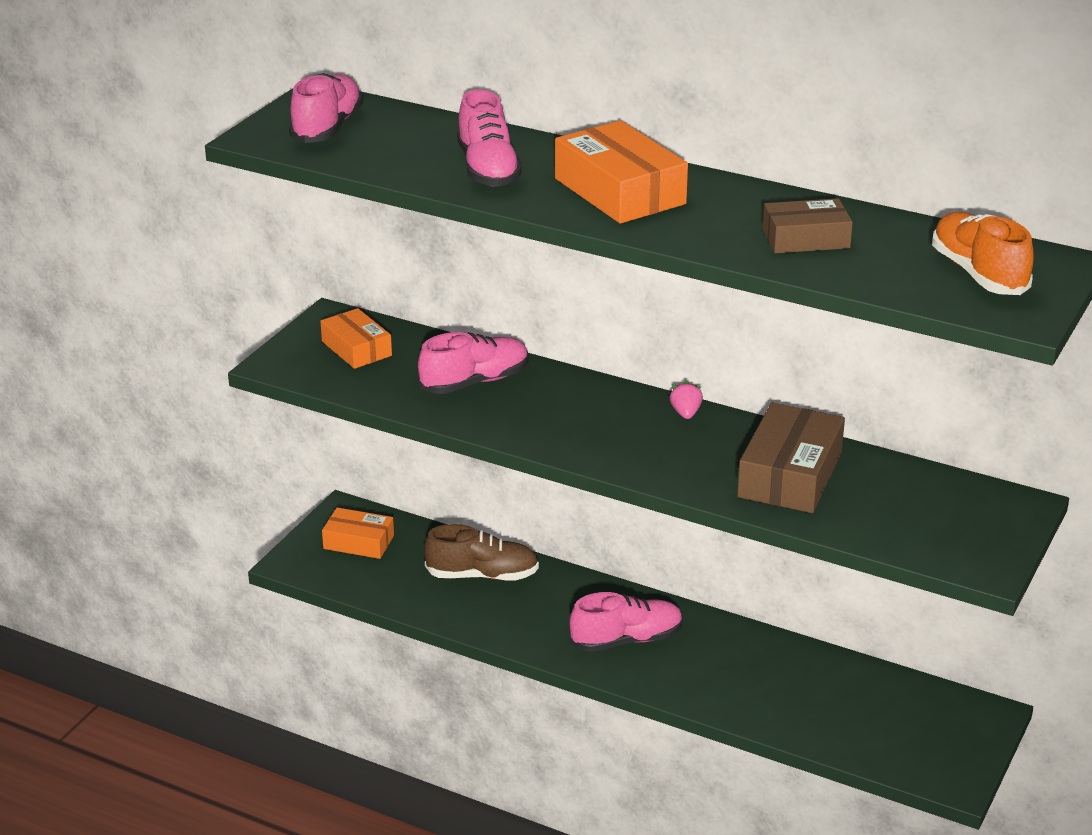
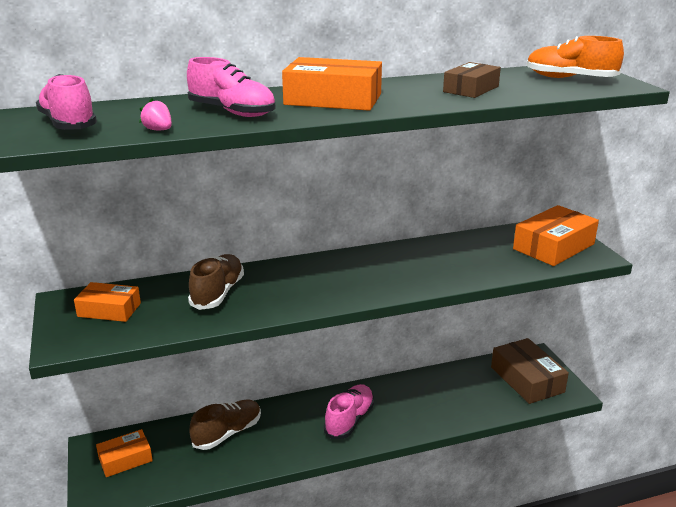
camera: 45 degrees left, 5 degrees down
pink shoe [418,332,529,394] -> brown shoe [188,254,244,310]
pink strawberry [670,381,703,419] -> pink strawberry moved to [139,99,172,130]
brown box [737,403,845,513] -> brown box moved to [491,338,569,404]
none -> orange box [513,205,599,266]

